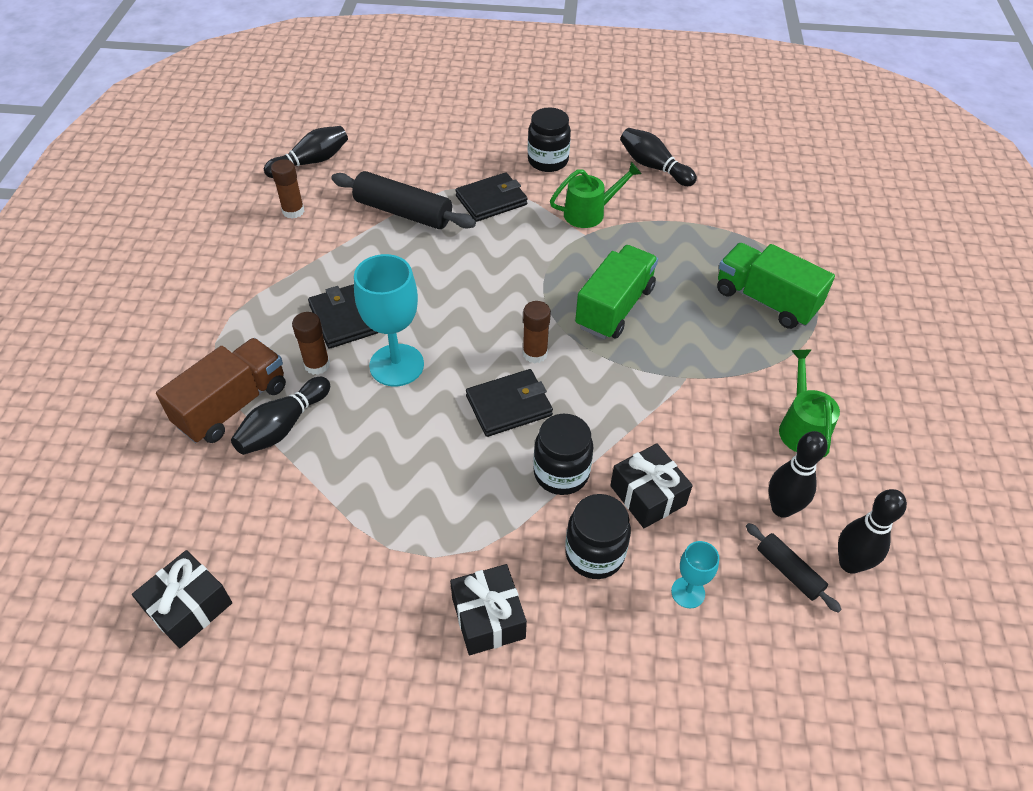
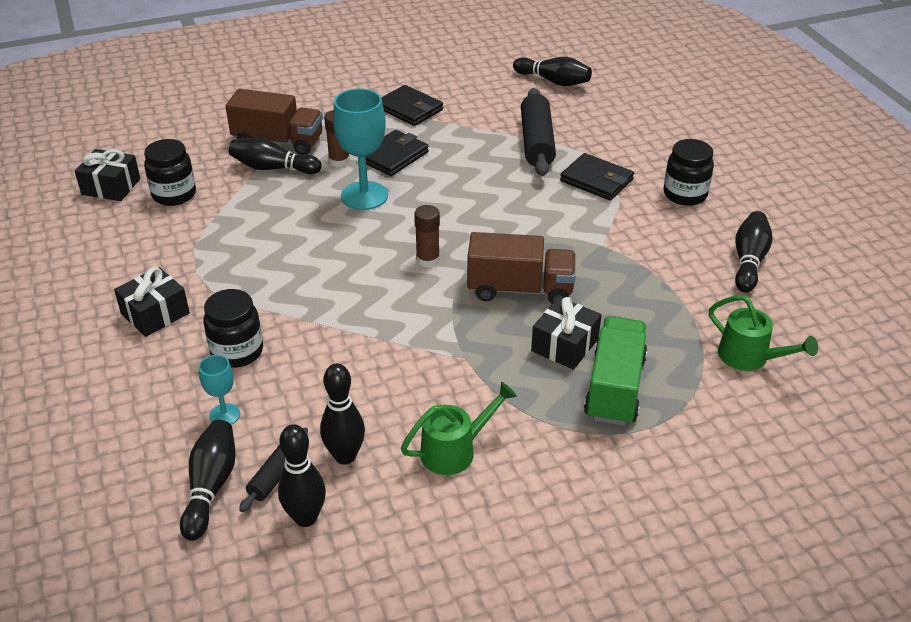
camera: 65 degrees right, 10 degrees down
brown glue stick [271,159,305,219] -> none
black wallet [466,369,553,437] -> black wallet moved to [381,85,443,126]
black jar [533,414,594,495] -> black jar moved to [144,139,196,206]
green watering can [550,162,642,228] -> green watering can moved to [709,295,818,371]
green truck [575,245,658,339] -> brown truck [467,232,576,304]
black gift [610,443,693,528] -> black gift moved to [531,297,601,370]
none -> black bowling pin [180,420,236,541]

